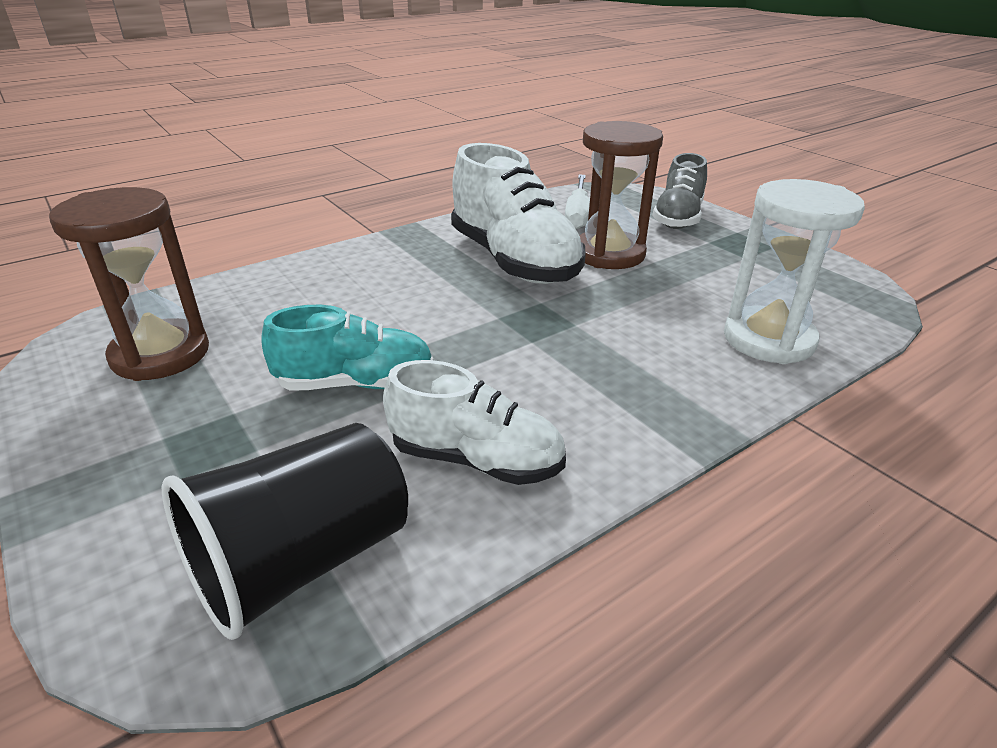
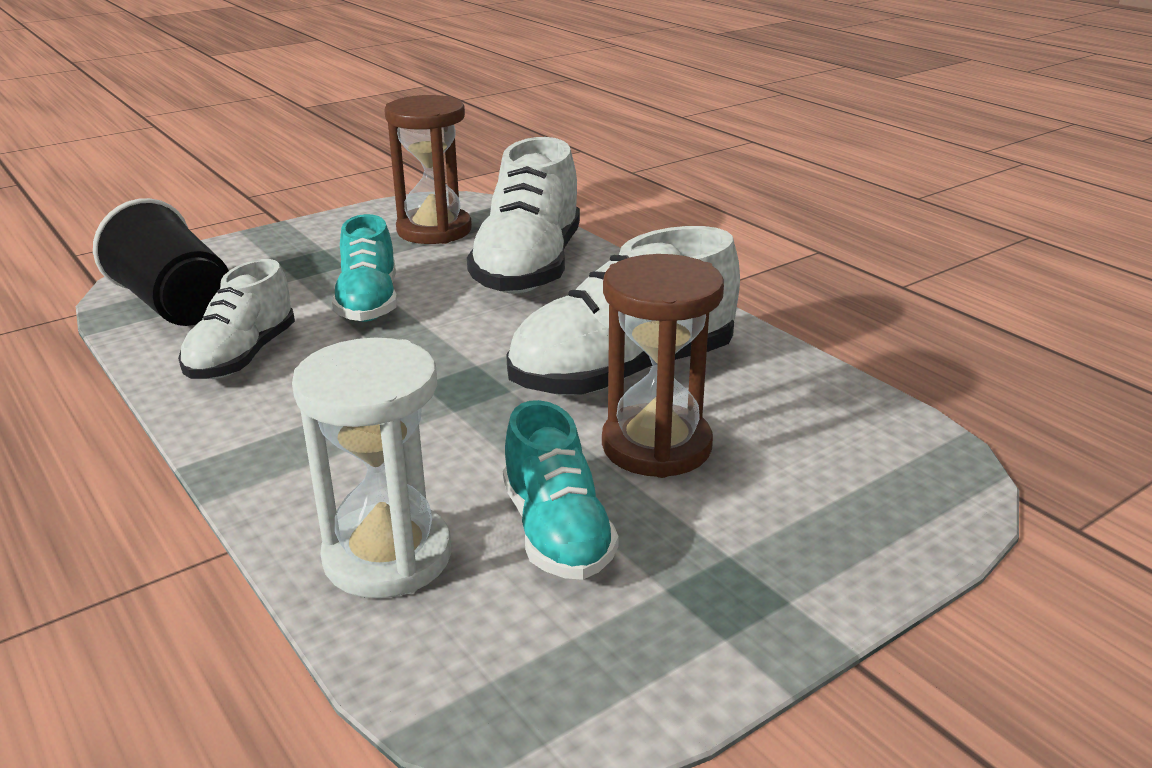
camera: 90 degrees right, 5 degrees down
white screwdriver [565,175,590,229] -> none
grey shoe [653,153,707,229] -> none
none -> white shoe [467,137,580,294]
none -> turquoise shoe [503,400,619,580]

